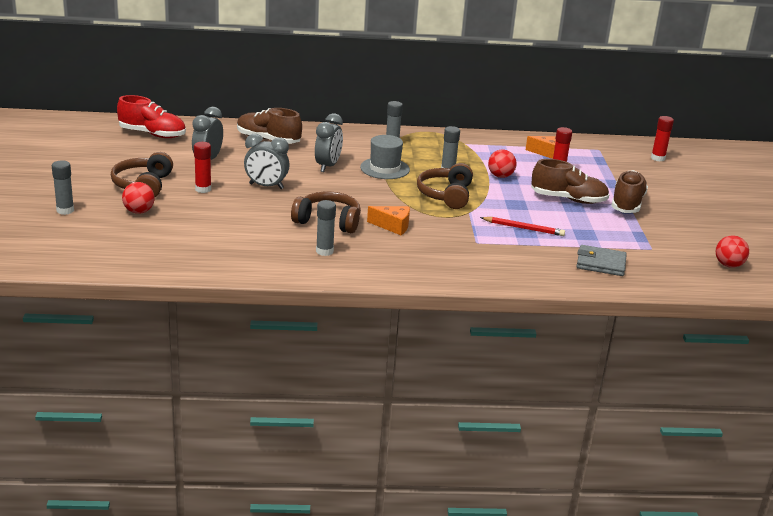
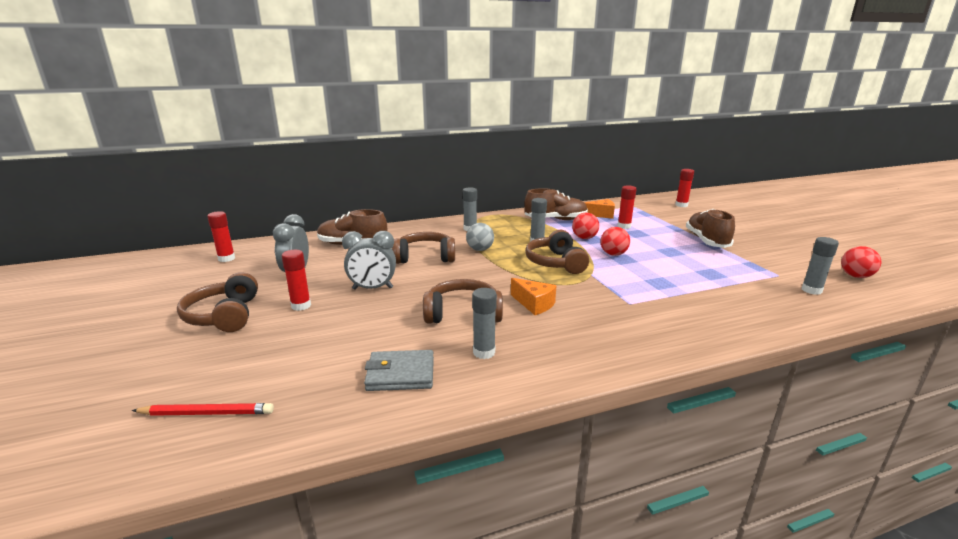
camera: 15 degrees left, 5 degrees down
grey glue stick [52,160,74,215] -> grey glue stick moved to [802,237,839,295]
red shoe [117,95,186,138] -> red glue stick [207,211,235,262]
red ball [122,182,155,214] -> red ball moved to [600,227,630,256]
grey clock [315,113,343,172] -> brown headphones [392,232,455,264]
grey hat [360,135,410,179] -> grey ball [466,223,494,251]
orange cheese [367,206,410,235] -> orange cheese turned 45 degrees clockwise [511,278,557,315]
red pencil [480,217,565,236] -> red pencil moved to [132,403,274,416]
brown shoe [531,159,609,204] -> brown shoe moved to [524,188,588,220]
grey wallet [577,245,627,276] -> grey wallet moved to [364,350,434,391]

